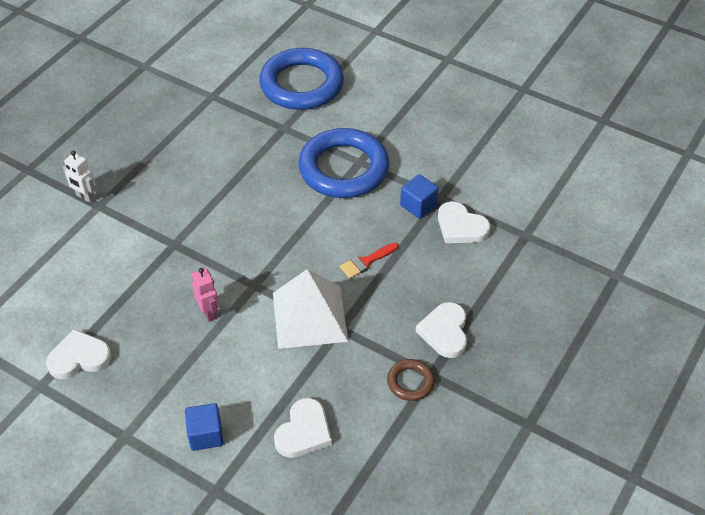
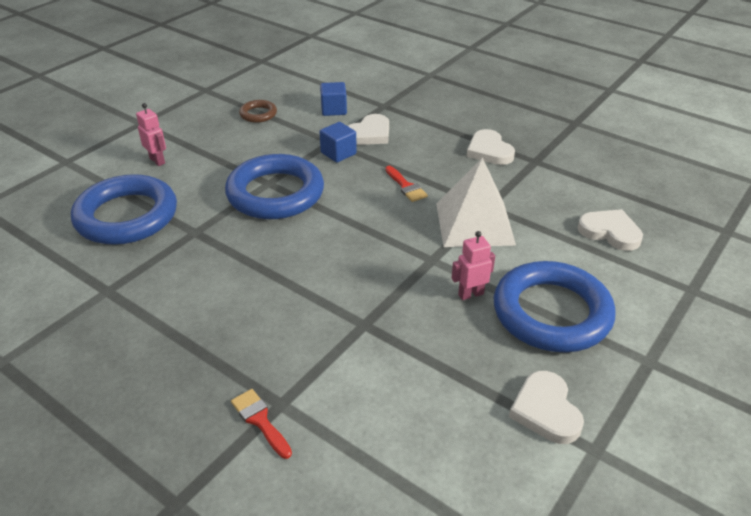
camera: 85 degrees left, 10 degrees down
white robot [63,151,96,203] -> red brush [231,389,292,459]
blue cube [185,403,223,451] -> blue cube moved to [320,82,347,116]
brown ring [387,359,435,401] -> brown ring moved to [239,100,277,123]
white heart [416,302,467,358] -> white heart turned 60 degrees clockwise [467,129,515,165]
none -> pink robot [136,103,166,166]
none -> blue ring [493,261,615,352]

